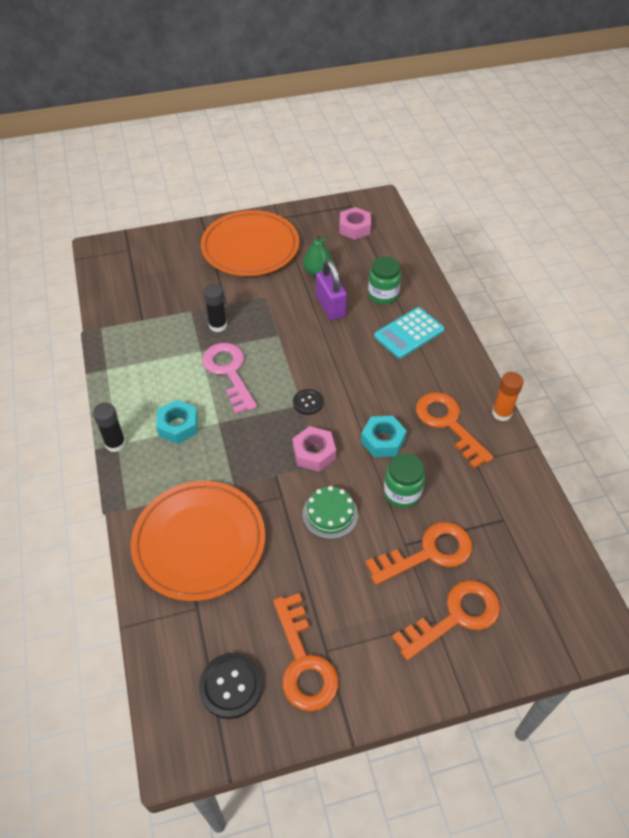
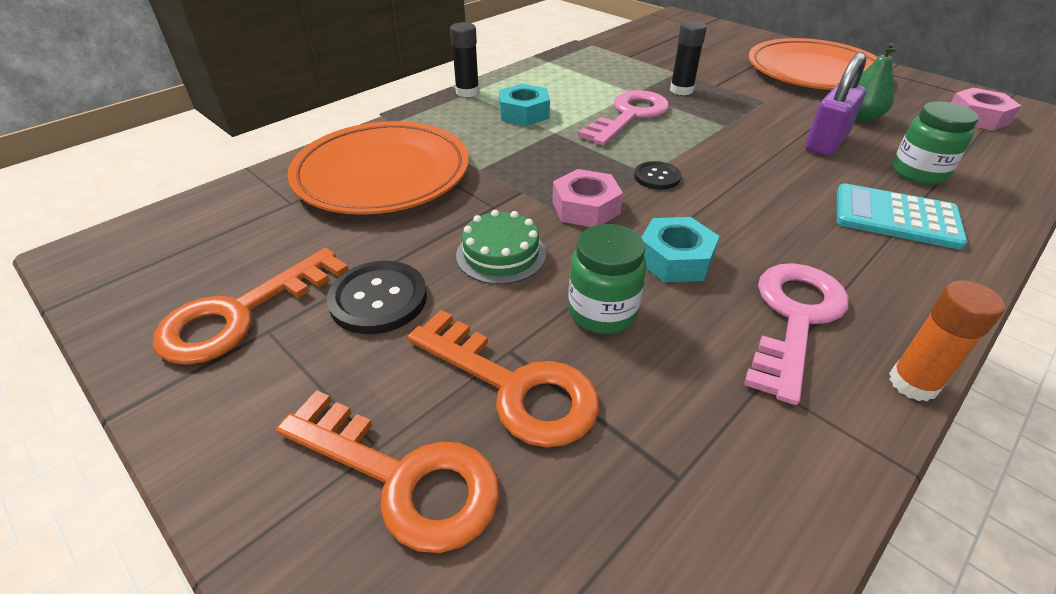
camera: 60 degrees right, 10 degrees down
black button [199,653,263,719] -> black button moved to [327,261,427,334]
orange key [416,392,494,469] -> pink key [744,263,849,405]

